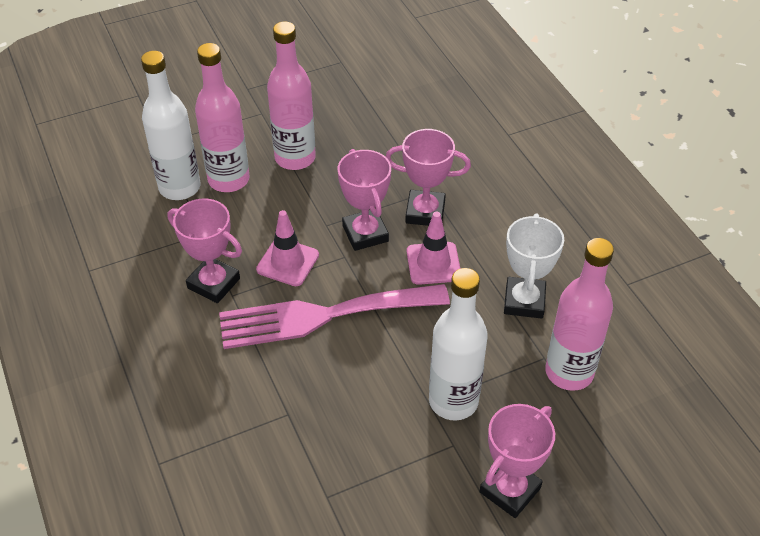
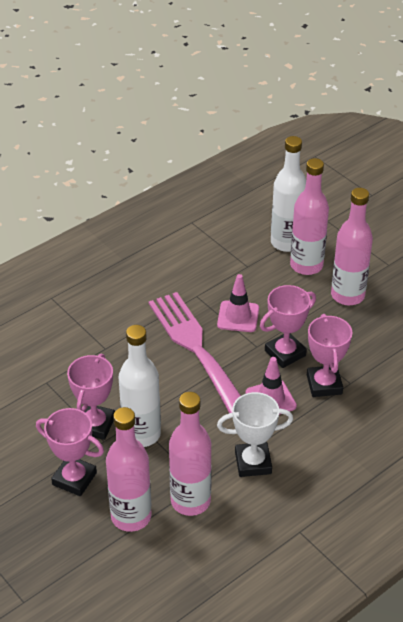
camera: 75 degrees right, 5 degrees down
pink trophy [168,199,242,303] -> pink trophy moved to [67,353,115,440]
none -> pink bottle [106,407,152,532]

